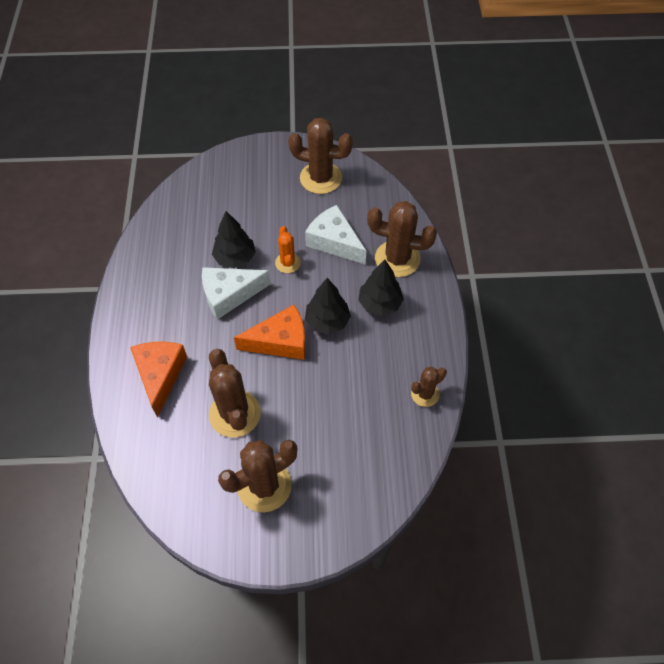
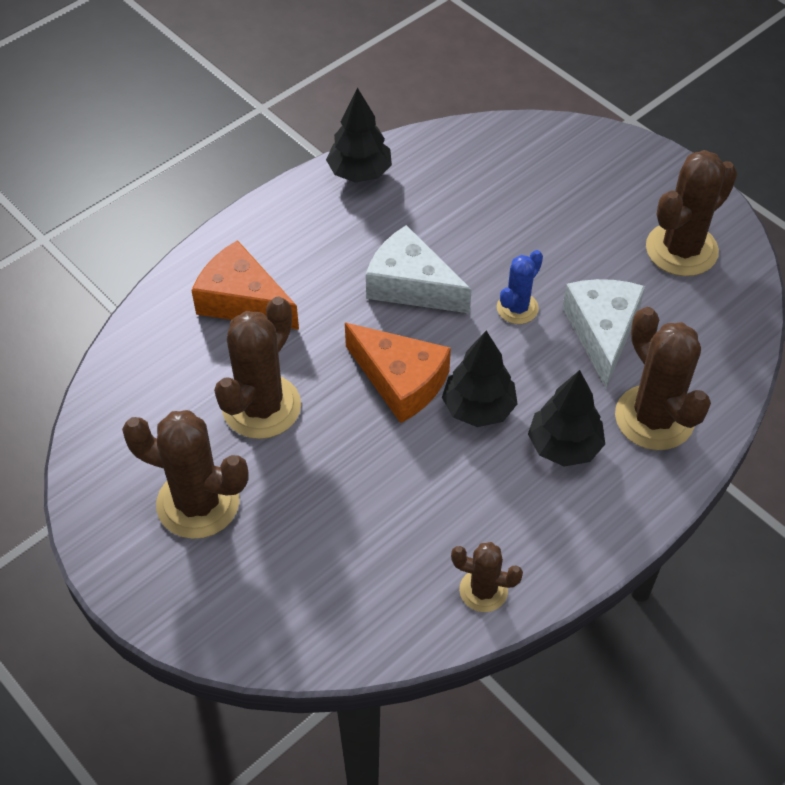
camera: 50 degrees right, 5 degrees down
orange cheese [130,342,187,418] -> orange cheese turned 105 degrees counterclockwise [191,240,299,330]
black tree [212,211,256,268] -> black tree moved to [326,87,392,182]
orange cactus [275,226,301,273] -> blue cactus [497,250,543,324]
brown cactus [288,118,353,194] -> brown cactus turned 75 degrees clockwise [646,150,737,276]

